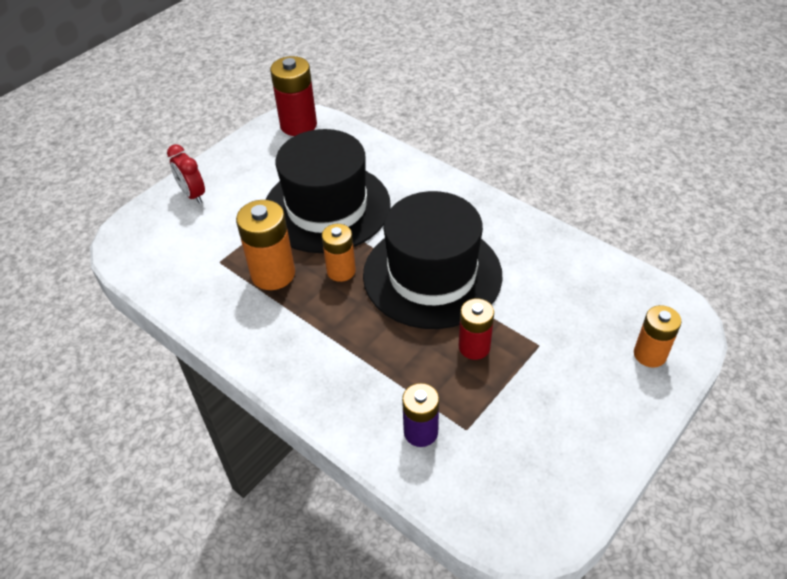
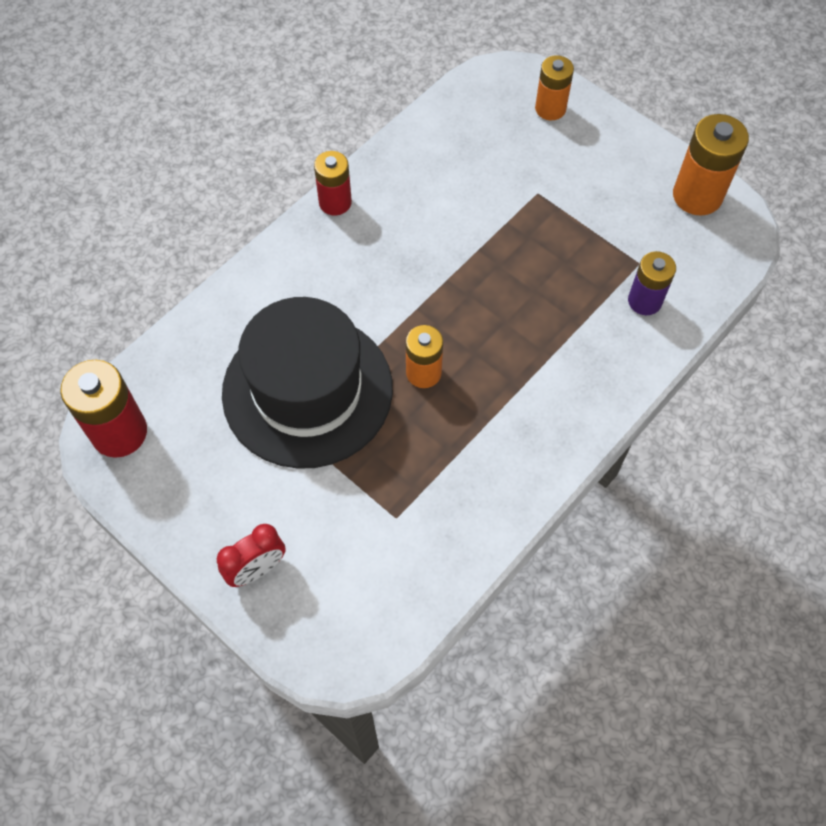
camera: 90 degrees left, 15 degrees up
orange battery [236,200,295,290] -> orange battery moved to [673,114,749,216]
black hat [363,191,503,329] -> none
red battery [459,298,494,360] -> red battery moved to [314,151,352,215]

